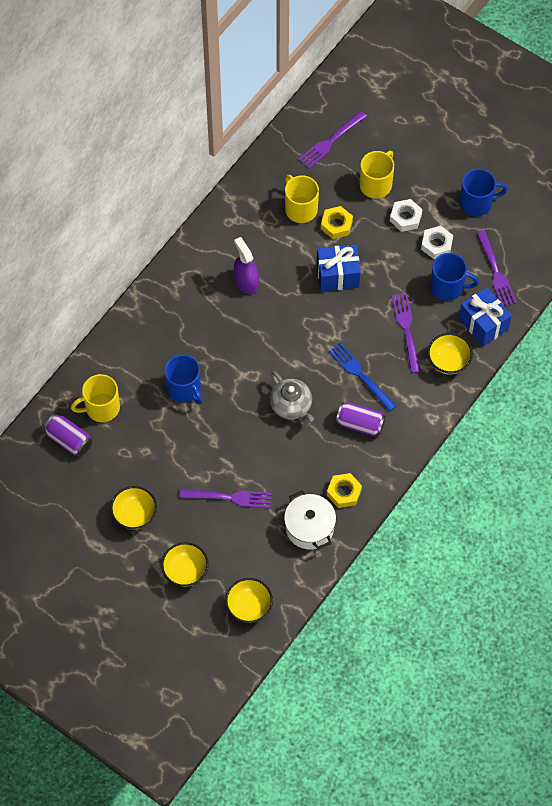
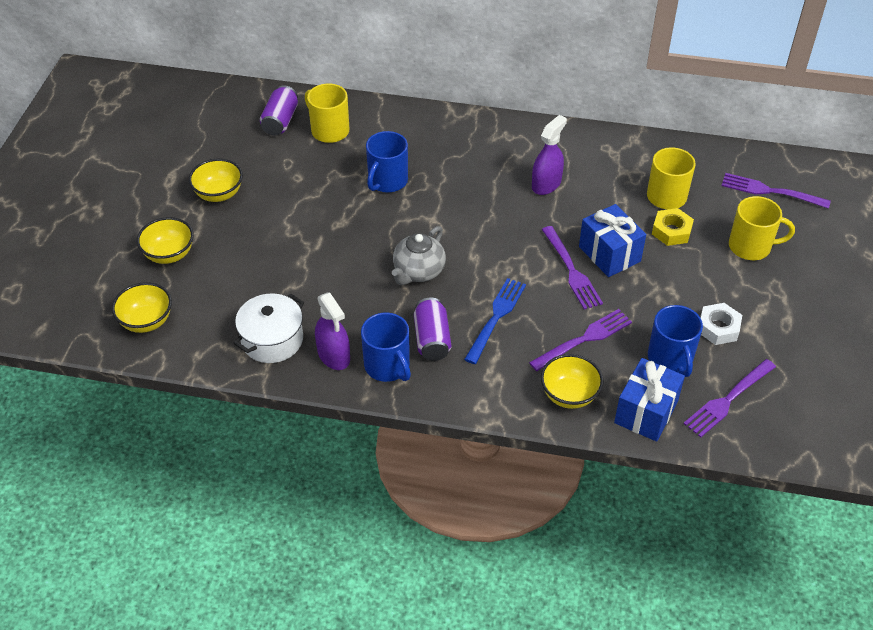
camera: 65 degrees right, 15 degrees down
purple fork [179,489,272,509] -> purple fork moved to [542,226,603,310]
yellow nut [327,473,362,508] -> purple spray bottle [315,292,350,370]
white nut [390,199,423,232] -> none
blue mug [460,169,508,216] -> blue mug moved to [361,313,411,382]

